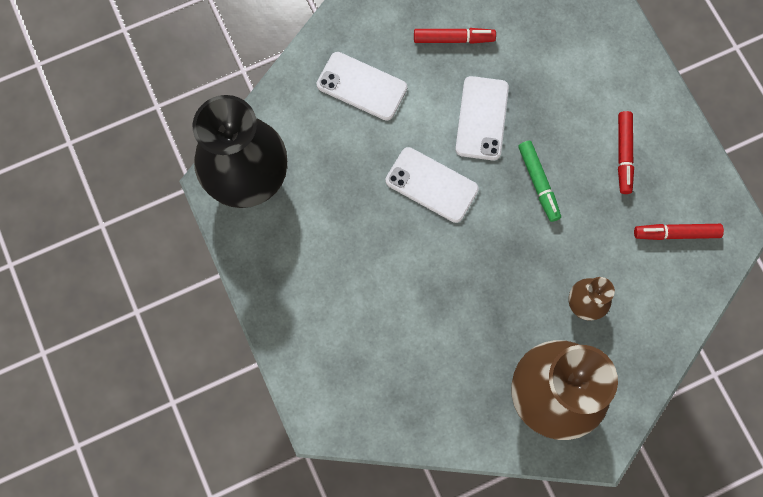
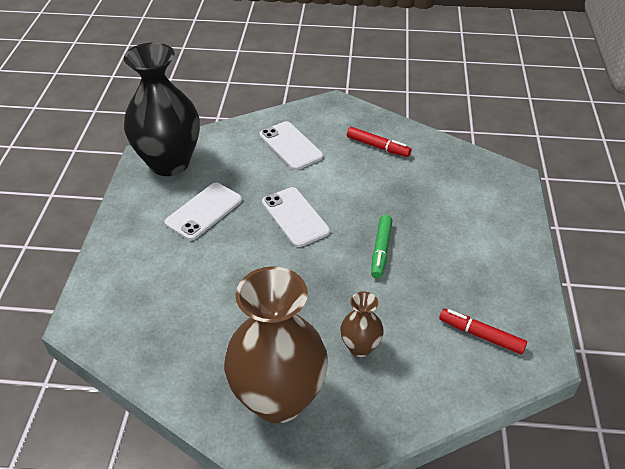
camera: 30 degrees right, 30 degrees down
white phone [455,76,509,160] -> white phone moved to [164,183,242,241]
red marker [618,111,634,194] -> none

